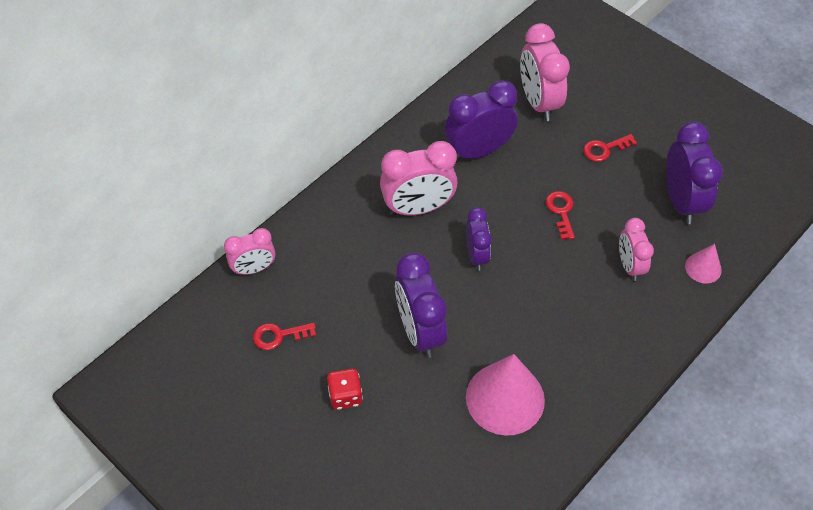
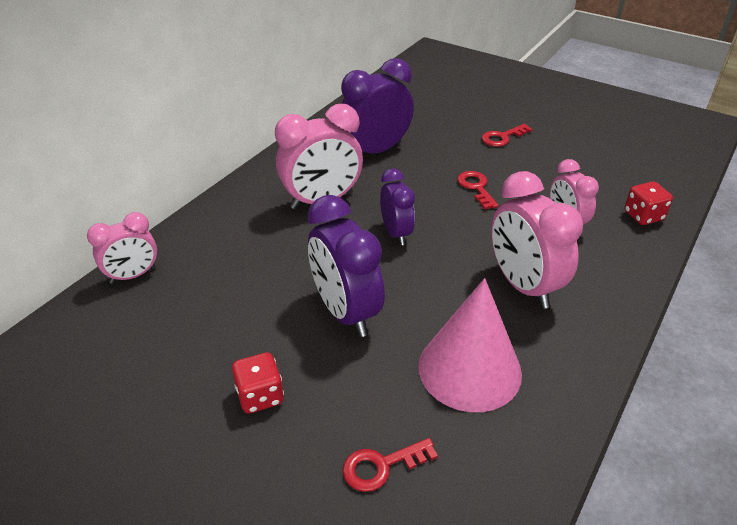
camera: 10 degrees left, 15 degrees down
red key [253,323,316,350] -> red key moved to [343,438,438,492]
pink clock [520,23,570,121] -> pink clock moved to [491,171,583,309]
purple clock [666,122,723,224] -> none
pink cone [685,244,722,284] -> red dice [624,181,673,225]

